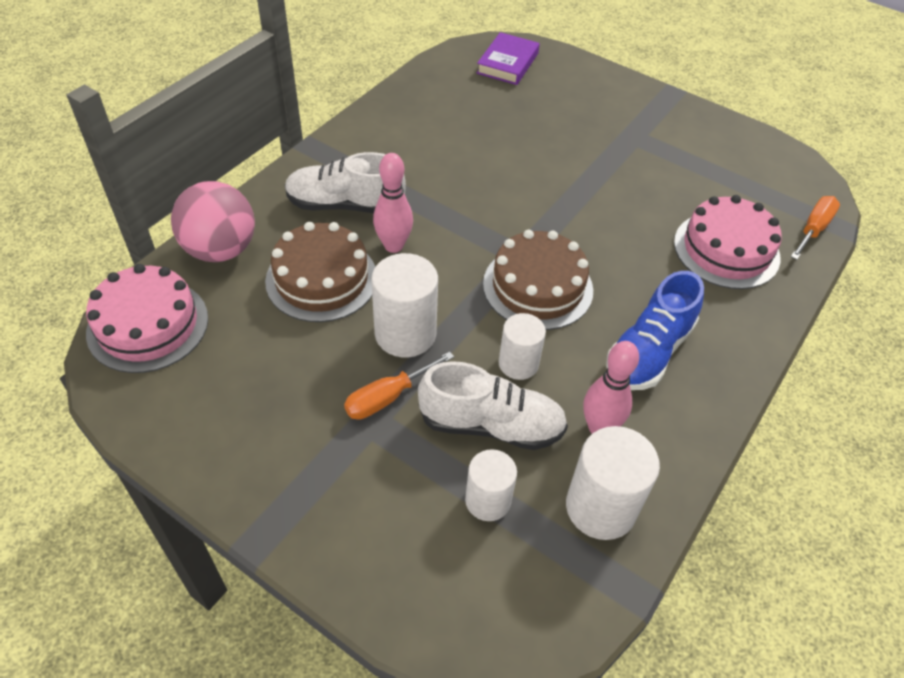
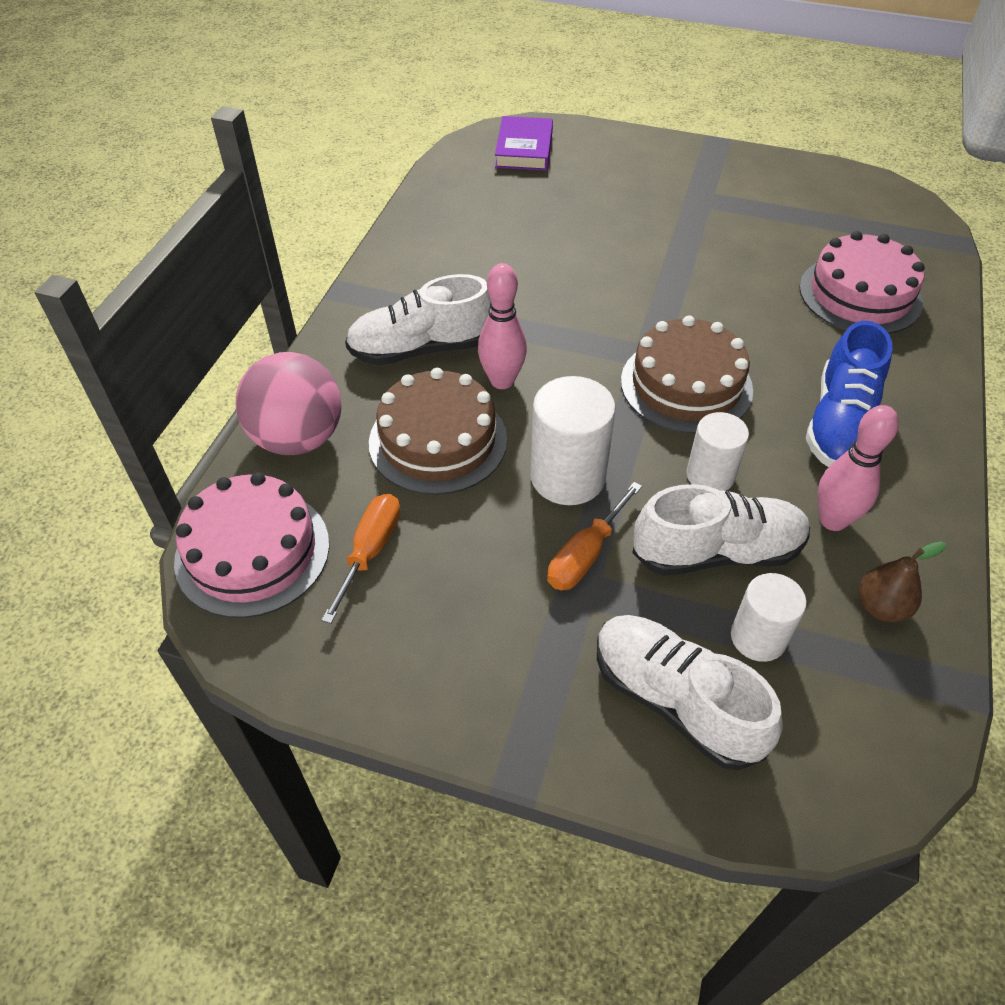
camera: 15 degrees left, 0 degrees up
white cylinder [566,426,660,540] -> brown pear [859,541,946,622]
orange screwdriver [791,196,840,260] -> orange screwdriver moved to [321,494,401,624]
none -> white shoe [597,615,783,770]

